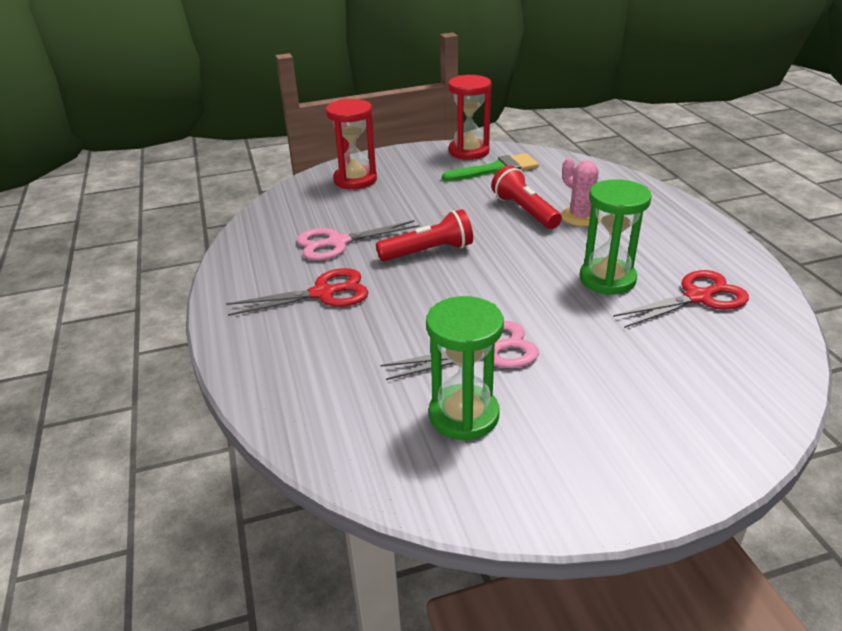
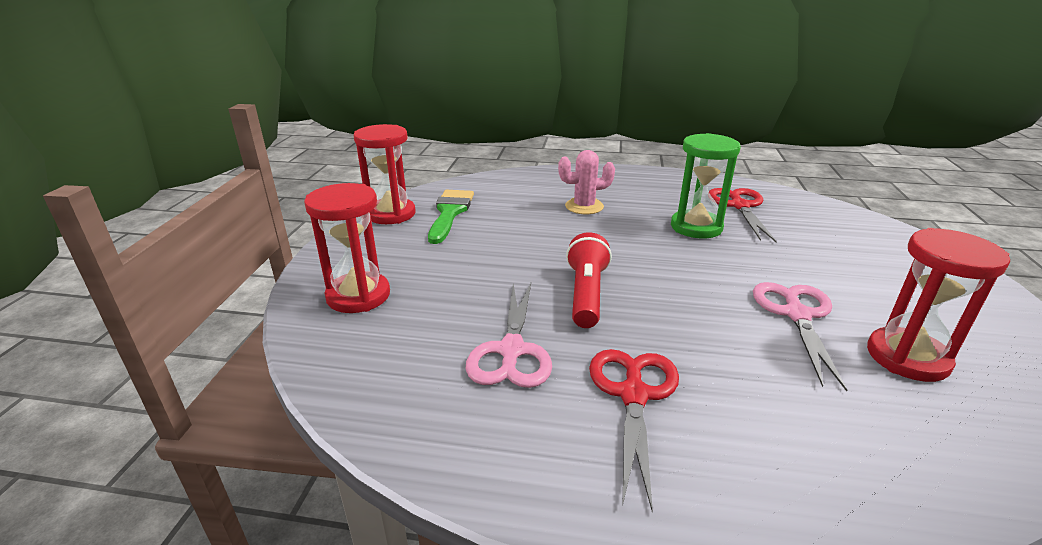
camera: 65 degrees left, 5 degrees down
green hourglass [426,296,504,441] -> red hourglass [867,228,1010,382]
red flashlight [491,165,562,229] -> none

